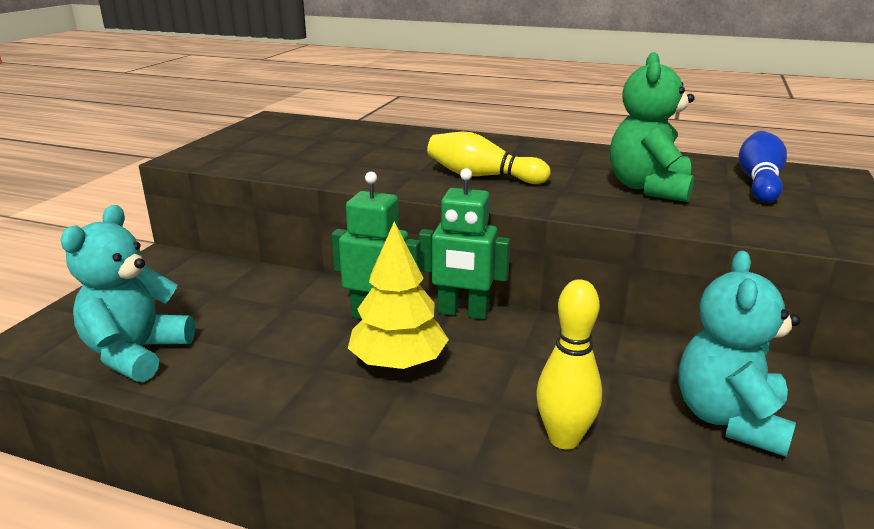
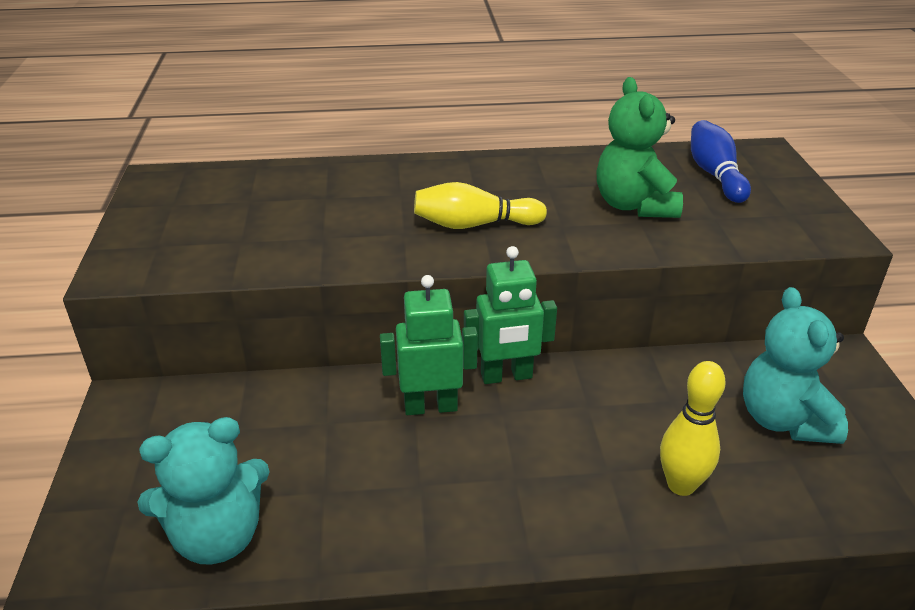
camera: 25 degrees left, 10 degrees up
turquoise teddy bear [60,205,195,382] -> turquoise teddy bear turned 105 degrees counterclockwise [138,417,270,565]
yellow tree [348,222,449,369] -> none

